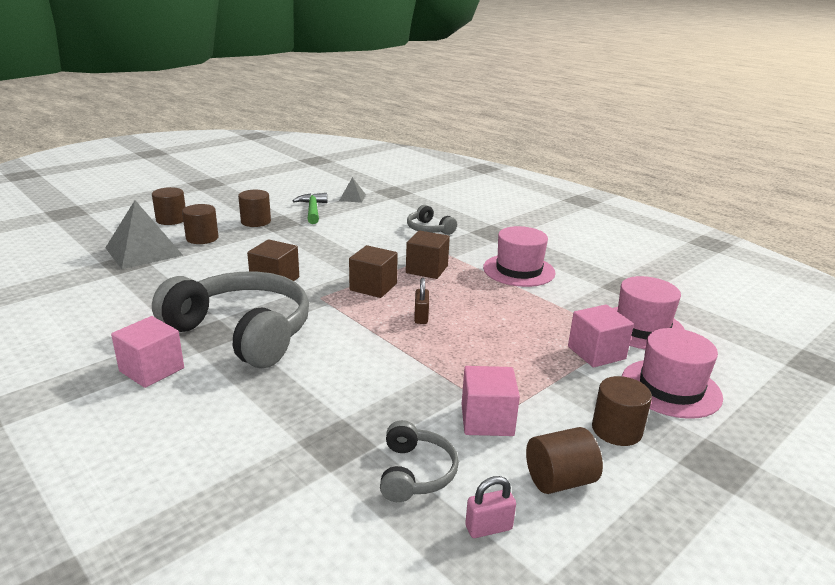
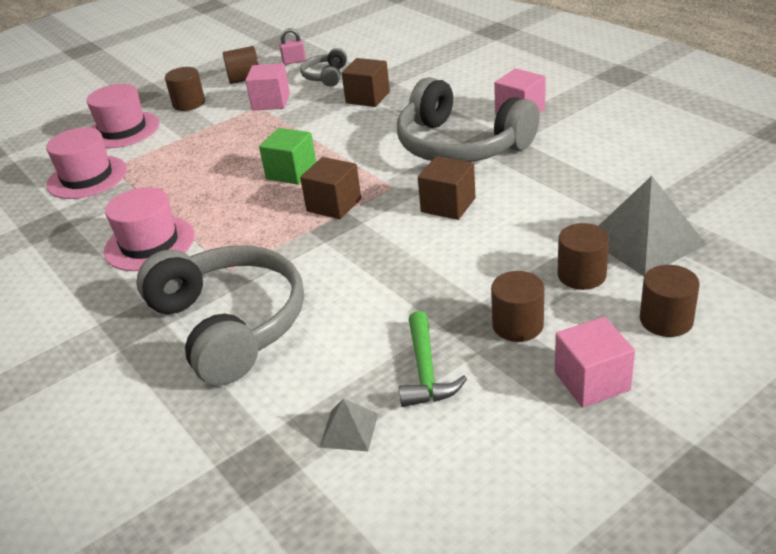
camera: 170 degrees left, 10 degrees up
brown cube [406,230,450,279] -> brown cube moved to [342,58,390,107]
grey headphones [407,205,457,235] -> grey headphones [136,245,304,385], size x2.15
brown padlock [414,278,429,324] -> green cube [259,128,316,185]
pink cube [568,304,634,368] -> pink cube moved to [555,317,635,407]

